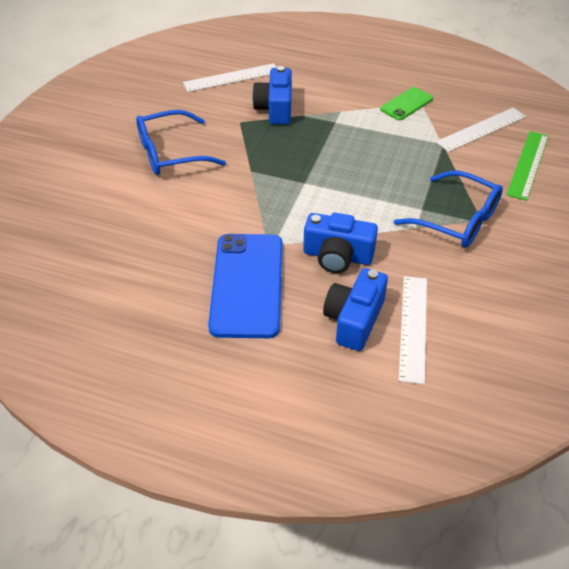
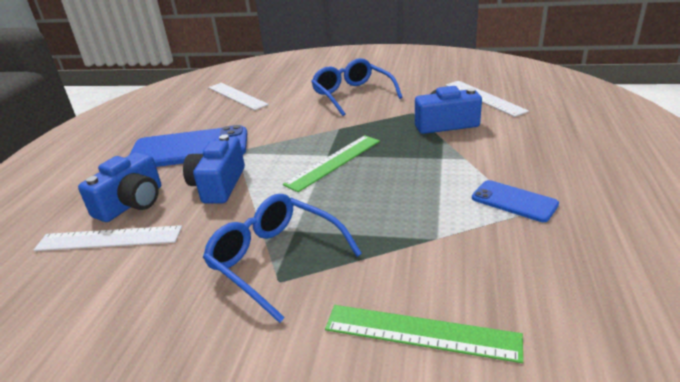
camera: 85 degrees right, 15 degrees down
blue camera [323,268,388,351] -> blue camera turned 105 degrees clockwise [78,152,161,222]
green phone [380,87,433,121] -> blue phone [472,180,559,222]
blue glasses [394,171,503,248] -> blue glasses turned 105 degrees clockwise [203,194,362,323]
white ruler [436,108,526,152] -> white ruler moved to [208,83,269,110]
none -> green ruler [283,135,380,192]

